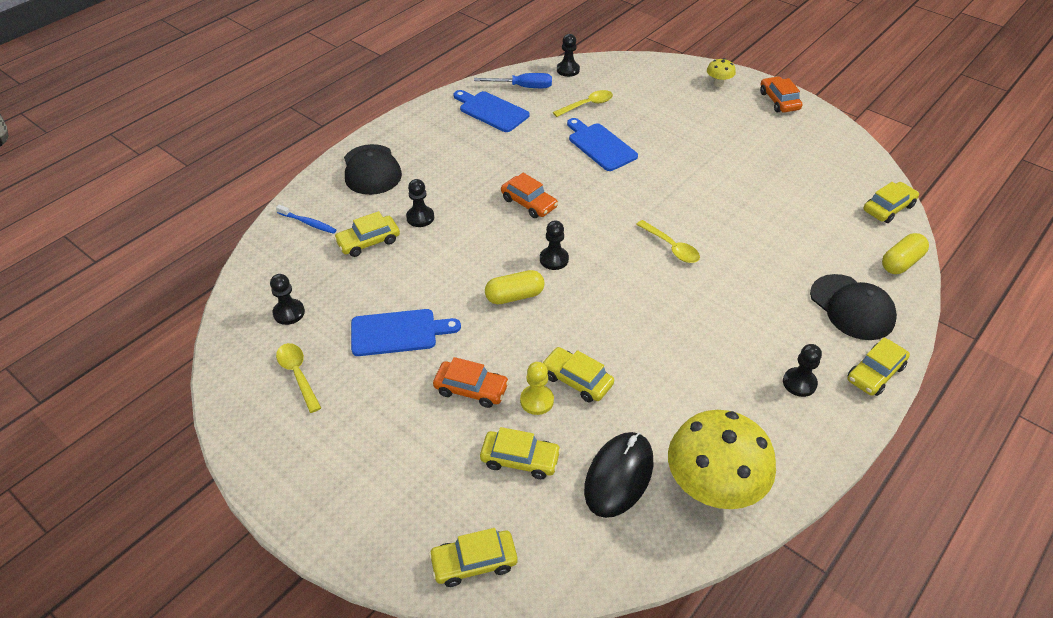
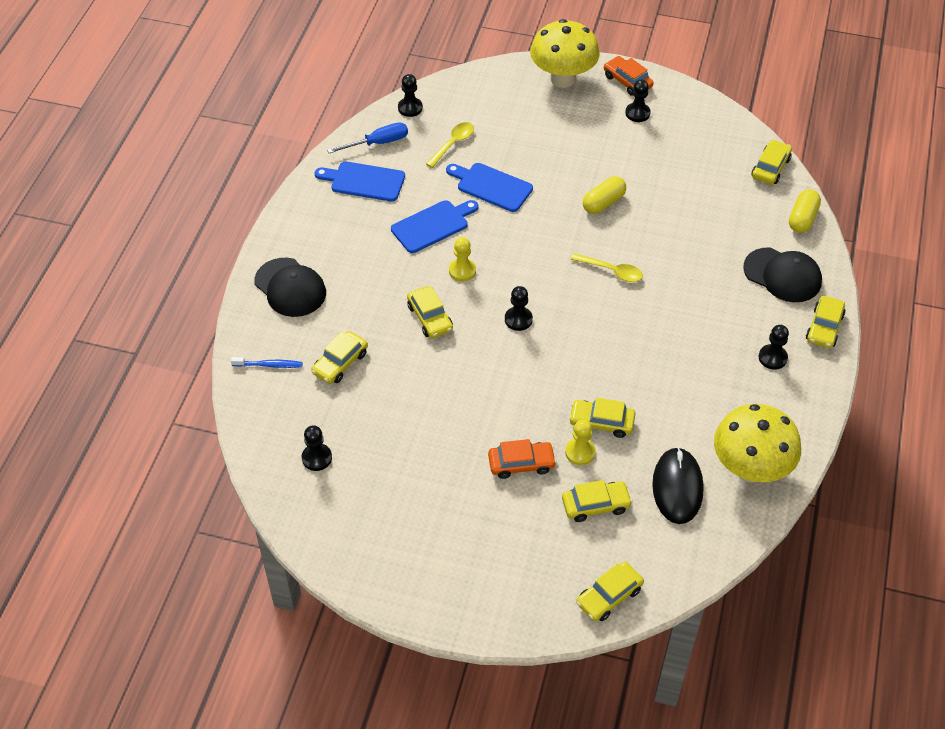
camera: 25 degrees left, 5 degrees up
yellow spoon [276,343,321,413] -> none
blue cutting board [351,309,461,356] -> blue cutting board moved to [391,200,478,253]
black pawn [406,179,434,227] -> black pawn moved to [625,79,650,122]
yellow capsule [485,270,545,304] -> yellow capsule moved to [583,176,626,214]
orange car [501,173,558,218] -> yellow pawn [449,237,476,281]
yellow mushroom [707,58,736,87] -> yellow mushroom [530,19,600,88], size x2.31
none -> yellow car [407,286,453,338]

